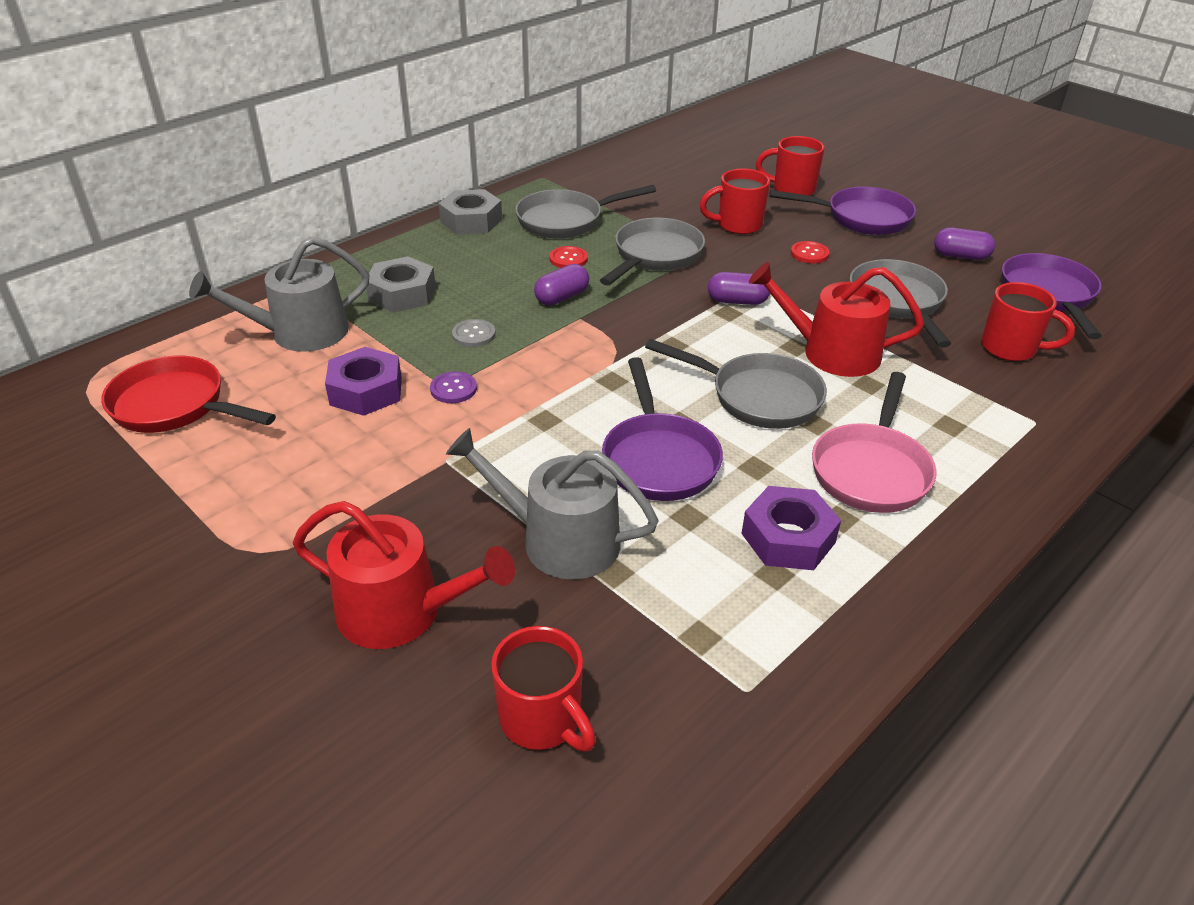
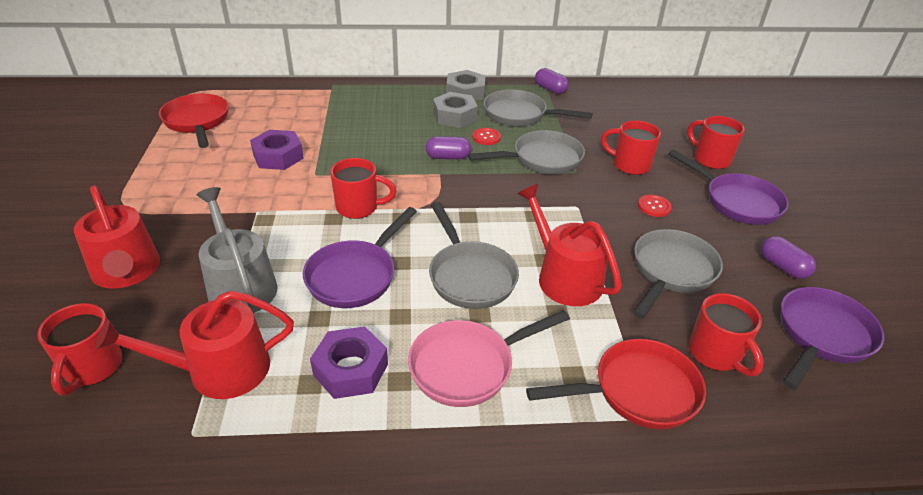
camera: 40 degrees right, 0 degrees up
grey watering can [189,236,369,352] -> none
grey nut [366,256,436,313] -> grey nut moved to [433,92,478,128]
purple button [430,371,477,403] -> none
grey button [452,319,495,347] -> none
purple capsule [708,272,770,305] -> purple capsule moved to [535,68,569,94]
none -> red watering can [95,291,294,399]
none -> red mug [330,158,397,219]
none -> red pan [526,339,706,430]

